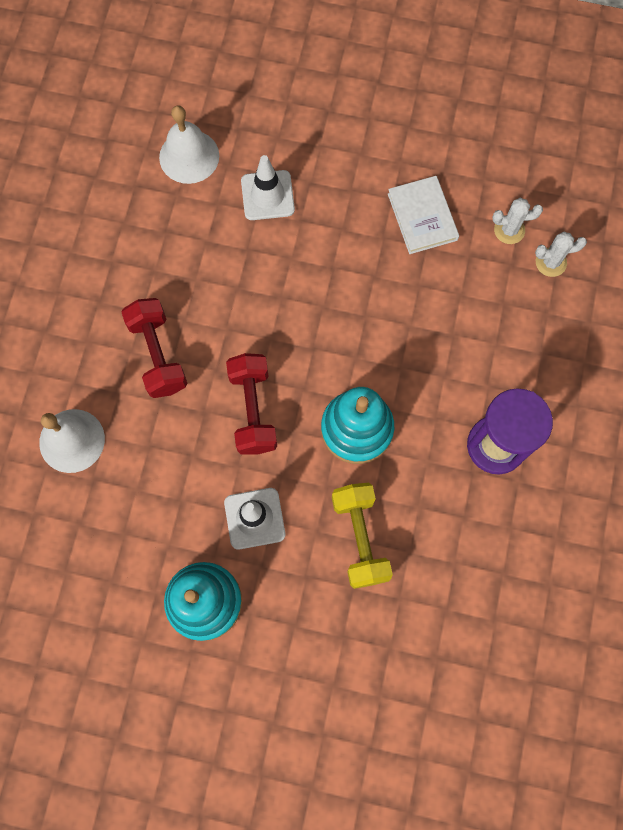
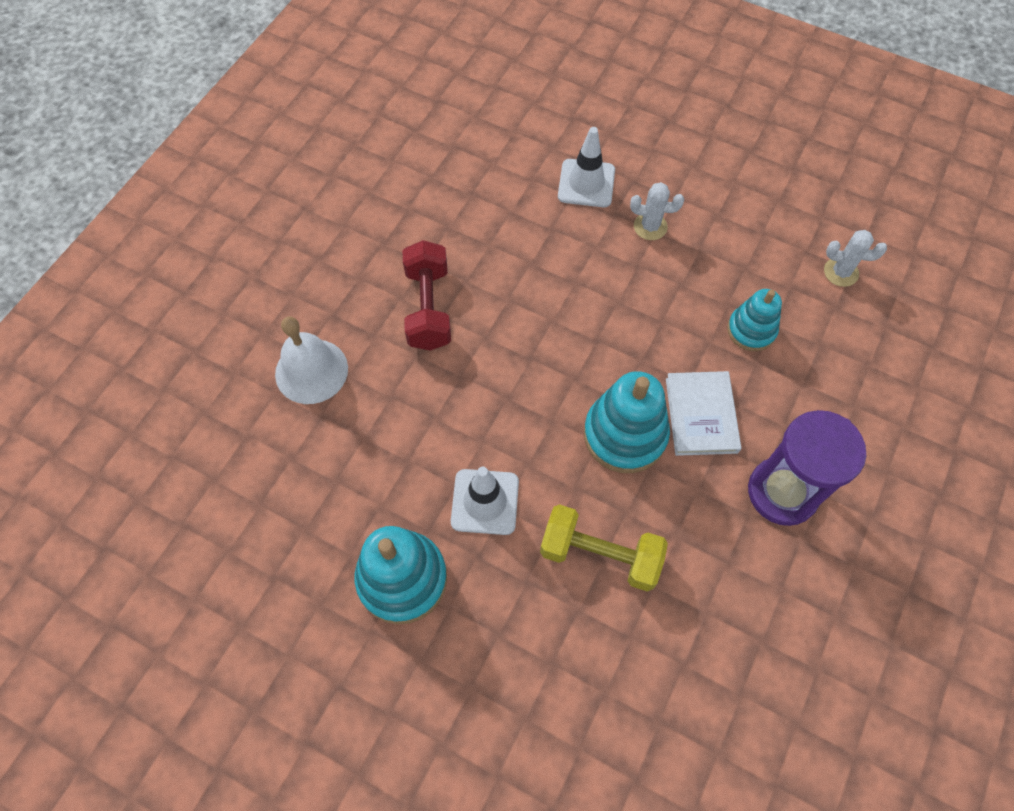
camera: 15 degrees right, 10 degrees down
white bell [159,105,219,184] -> none
red dumbbell [226,353,277,455] -> none
yellow dumbbell [332,482,393,589] -> yellow dumbbell turned 75 degrees counterclockwise [540,504,668,591]
white book [388,176,459,254] -> white book moved to [666,371,742,456]
white cactus [535,231,587,277] -> white cactus moved to [630,182,684,240]
none -> turquoise stacking toy [727,289,782,351]

